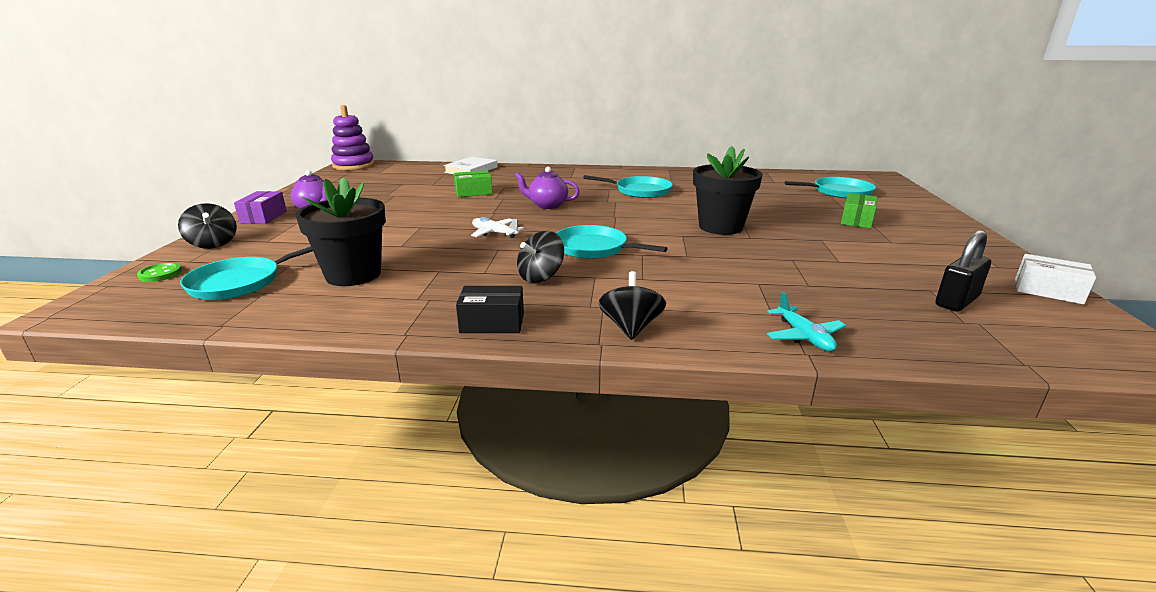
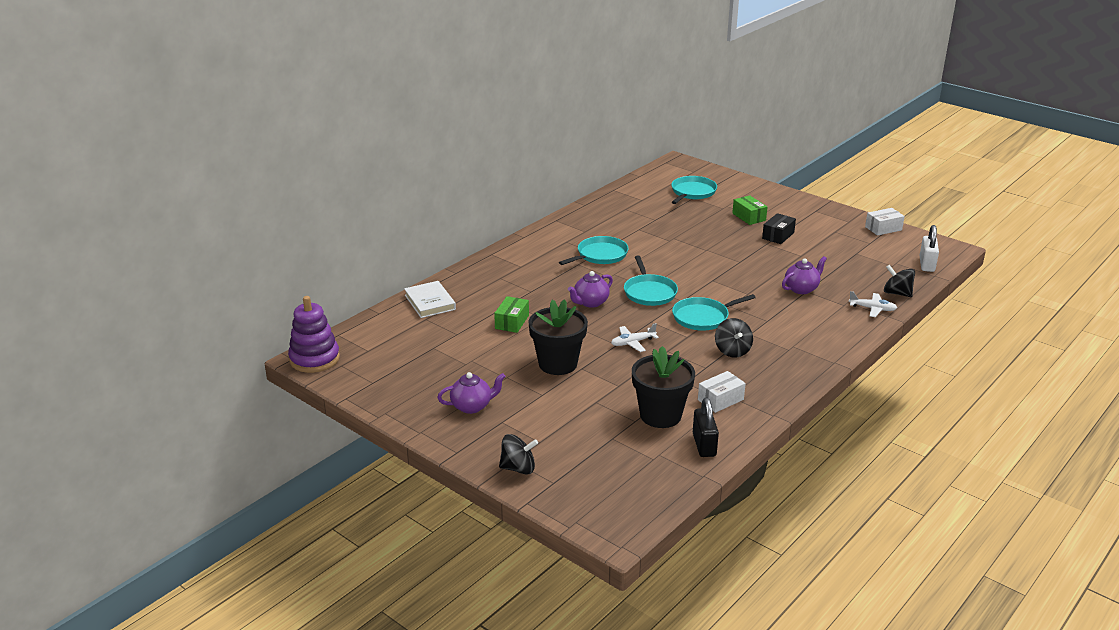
camera: 55 degrees left, 5 degrees up
green button [137,263,182,282] -> none
turquoise pan [180,246,313,300] -> turquoise pan moved to [624,255,678,306]
purple box [234,191,287,224] -> none
black box [456,286,524,333] -> black box moved to [762,213,796,244]
black spinning top [599,271,666,340] -> black spinning top moved to [884,265,915,297]
black flower pot [693,146,763,235] -> black flower pot moved to [528,299,588,375]
turquoise plane [767,292,846,352] -> white plane [849,291,897,317]
black padlock [935,230,991,312] -> black padlock moved to [693,398,719,457]
none -> white box [698,371,746,413]
none -> purple teapot [782,256,827,294]
none -> white padlock [920,225,939,272]

